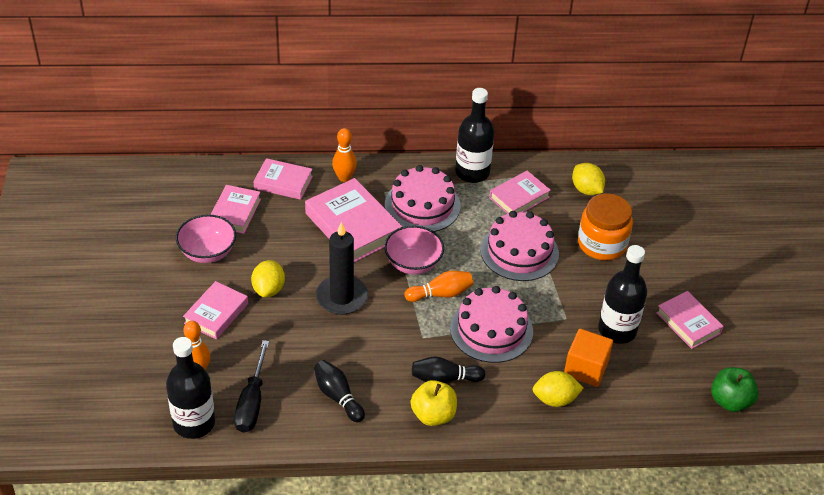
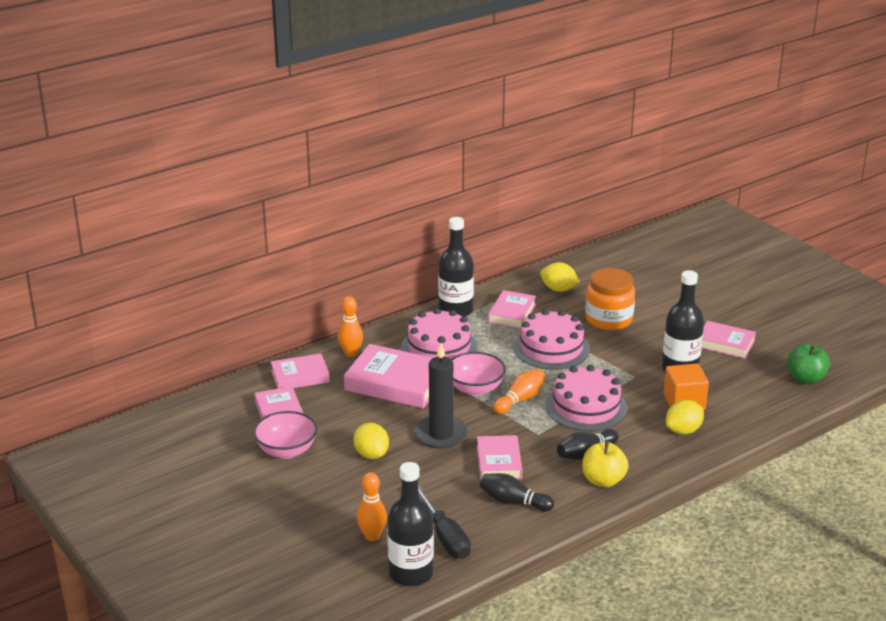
camera: 30 degrees left, 15 degrees down
pink book [183,281,248,340] -> pink book moved to [477,435,522,480]

